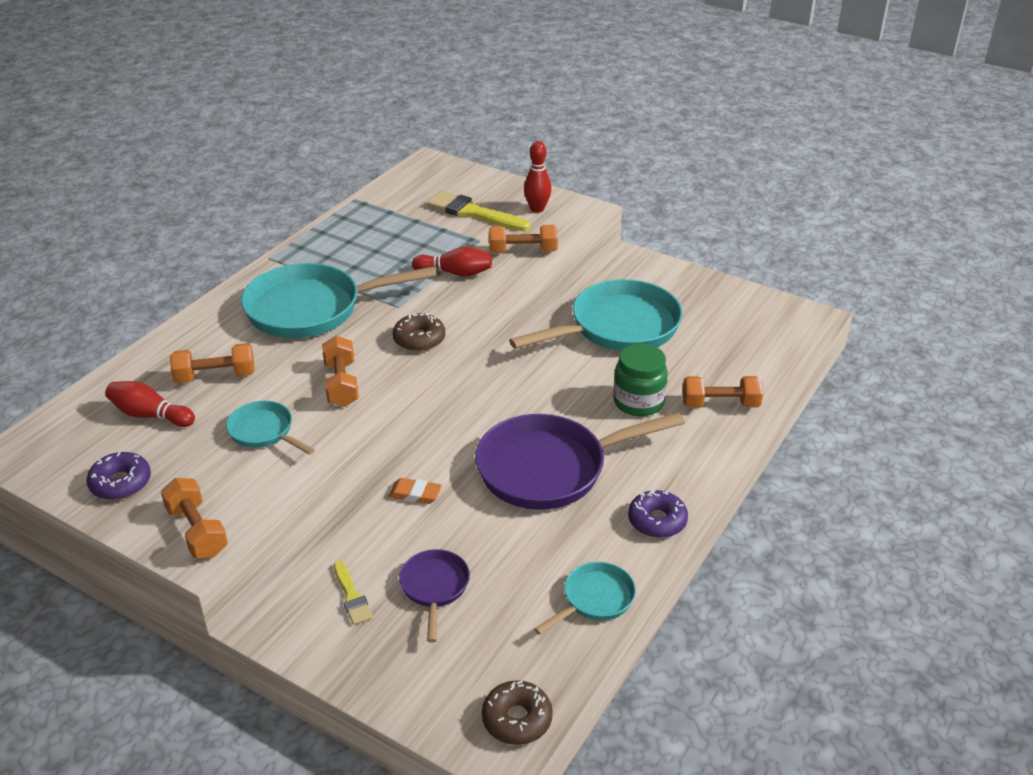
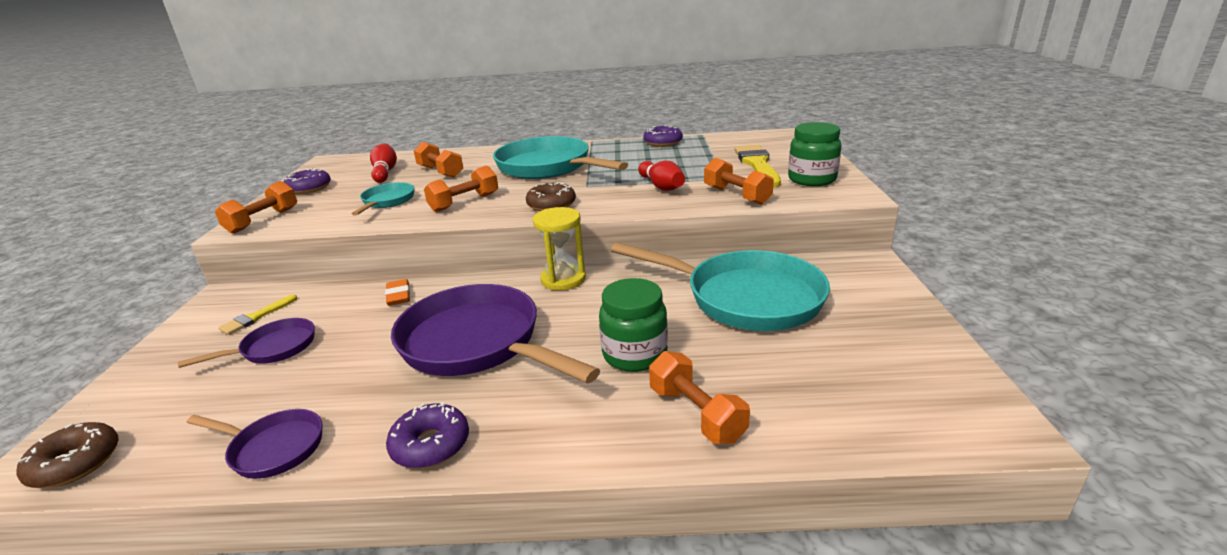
camera: 60 degrees right, 10 degrees down
red bowling pin [524,141,551,213] -> green jar [788,122,841,186]
turquoise pan [534,562,636,635] -> purple pan [187,409,323,479]
none -> yellow hourglass [533,207,586,290]
none -> purple donut [643,125,683,147]

